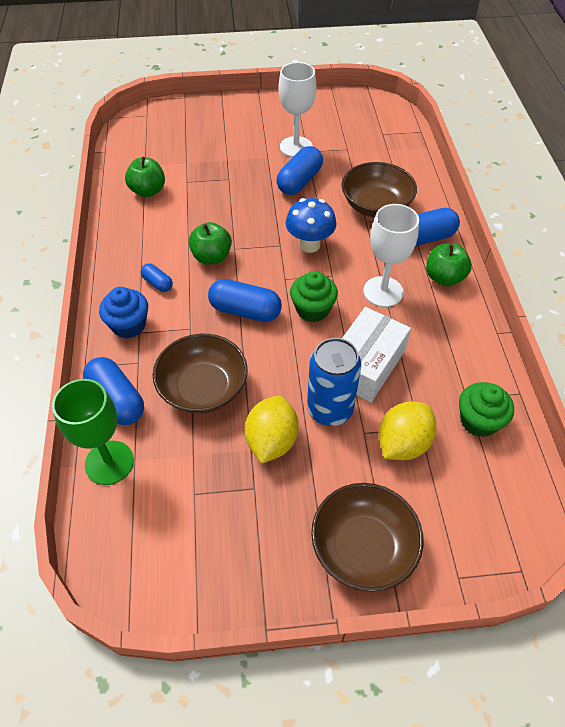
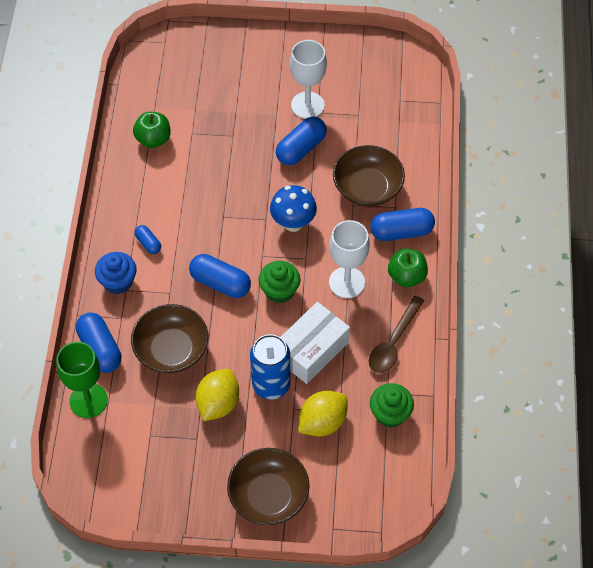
camera: 10 degrees right, 5 degrees up
green apple [189,222,232,264] -> none
none -> brown spoon [368,296,424,373]

